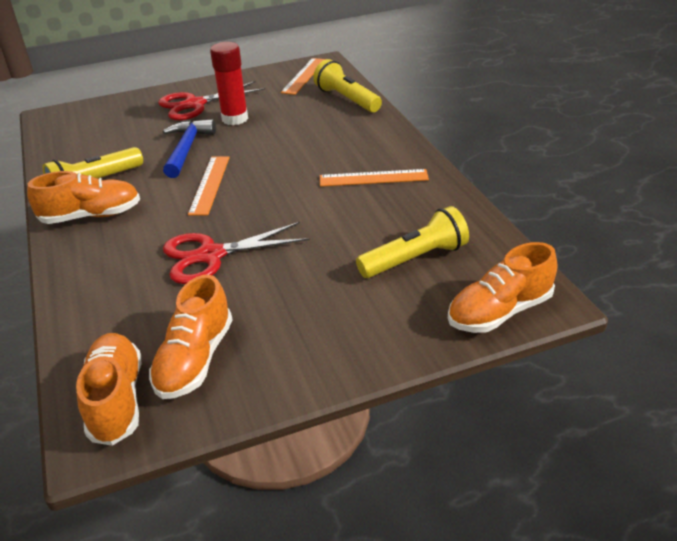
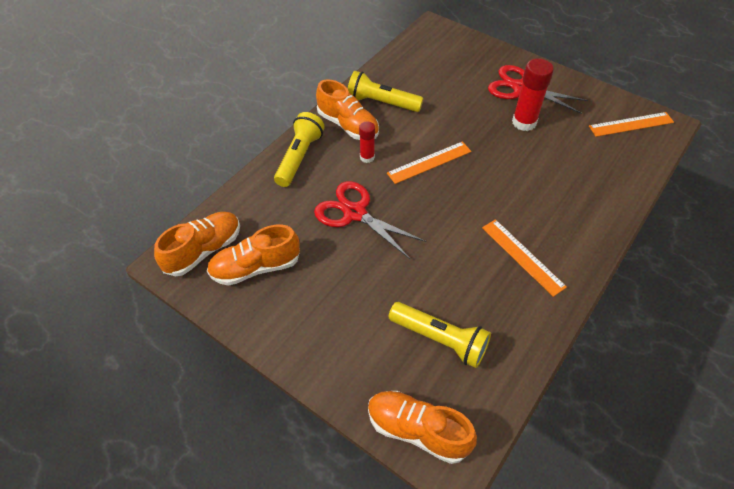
camera: 55 degrees right, 15 degrees up
blue hammer [163,119,216,178] -> none
yellow flashlight [313,59,382,112] -> yellow flashlight moved to [274,112,325,187]
none -> red glue stick [359,121,375,163]

